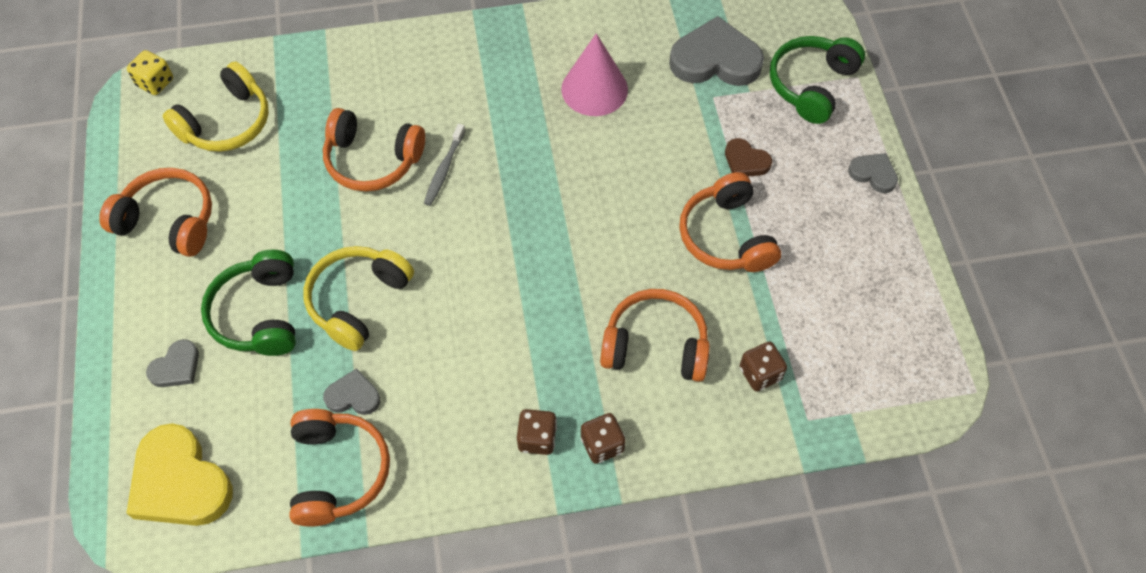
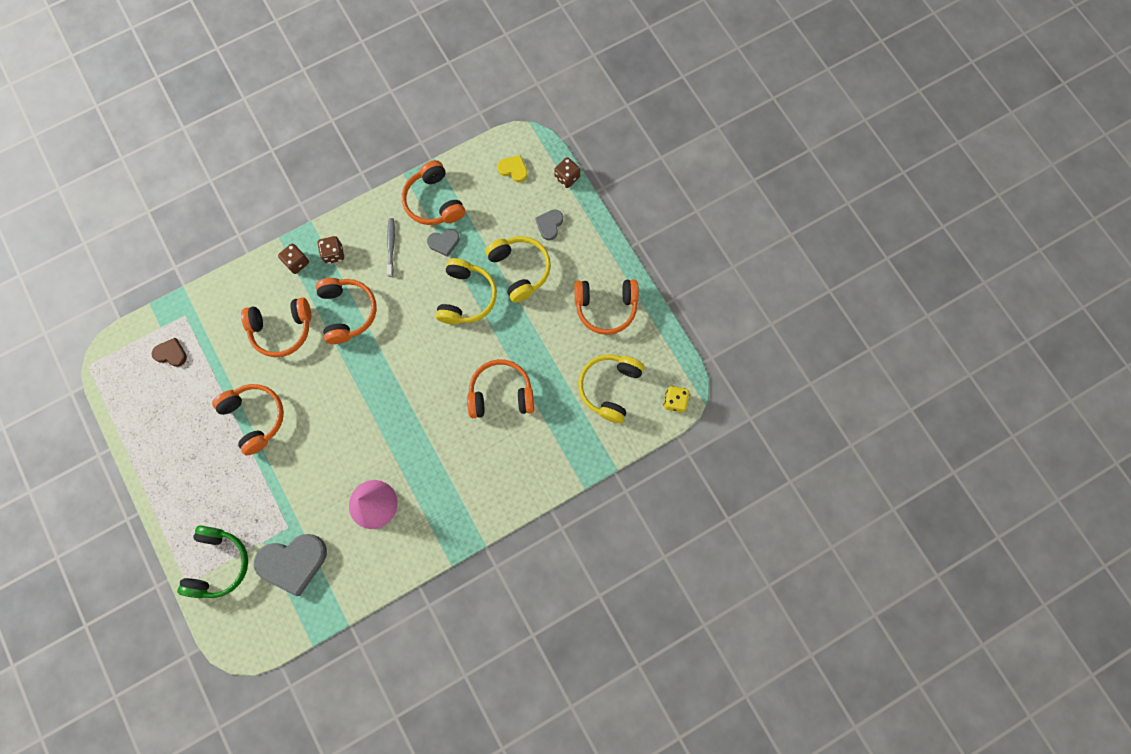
camera: 160 degrees right, 15 degrees up
yellow heart [126,423,233,526] -> yellow heart [497,155,528,183], size x0.51
green headphones [201,250,296,356] -> yellow headphones [485,236,551,303]
grey toothbrush [424,124,465,206] -> grey toothbrush moved to [387,218,395,277]
brown heart [725,138,772,176] -> brown heart moved to [152,338,187,367]
brown dice [740,341,787,392] -> brown dice moved to [554,157,580,188]
grey heart [848,153,898,193] -> none
none -> orange headphones [316,278,377,344]

